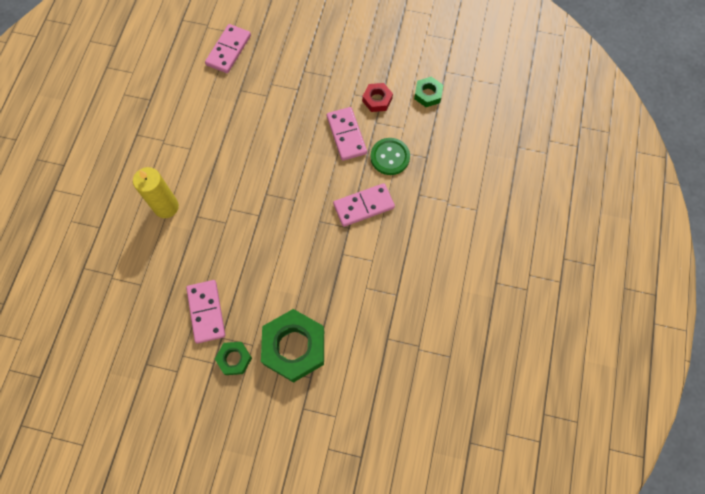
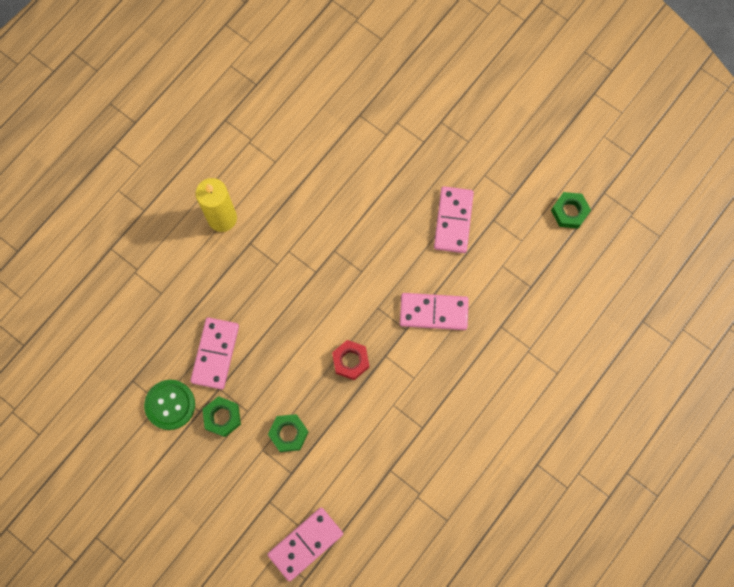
camera: 25 degrees right, 5 degrees up
pink domino [205,24,251,73] -> pink domino moved to [267,507,343,581]
green nut [261,309,324,383] -> green nut [268,414,309,452], size x0.51
red nut [362,83,393,112] -> red nut moved to [332,340,369,380]
green button [370,138,410,175] -> green button moved to [144,380,195,430]

